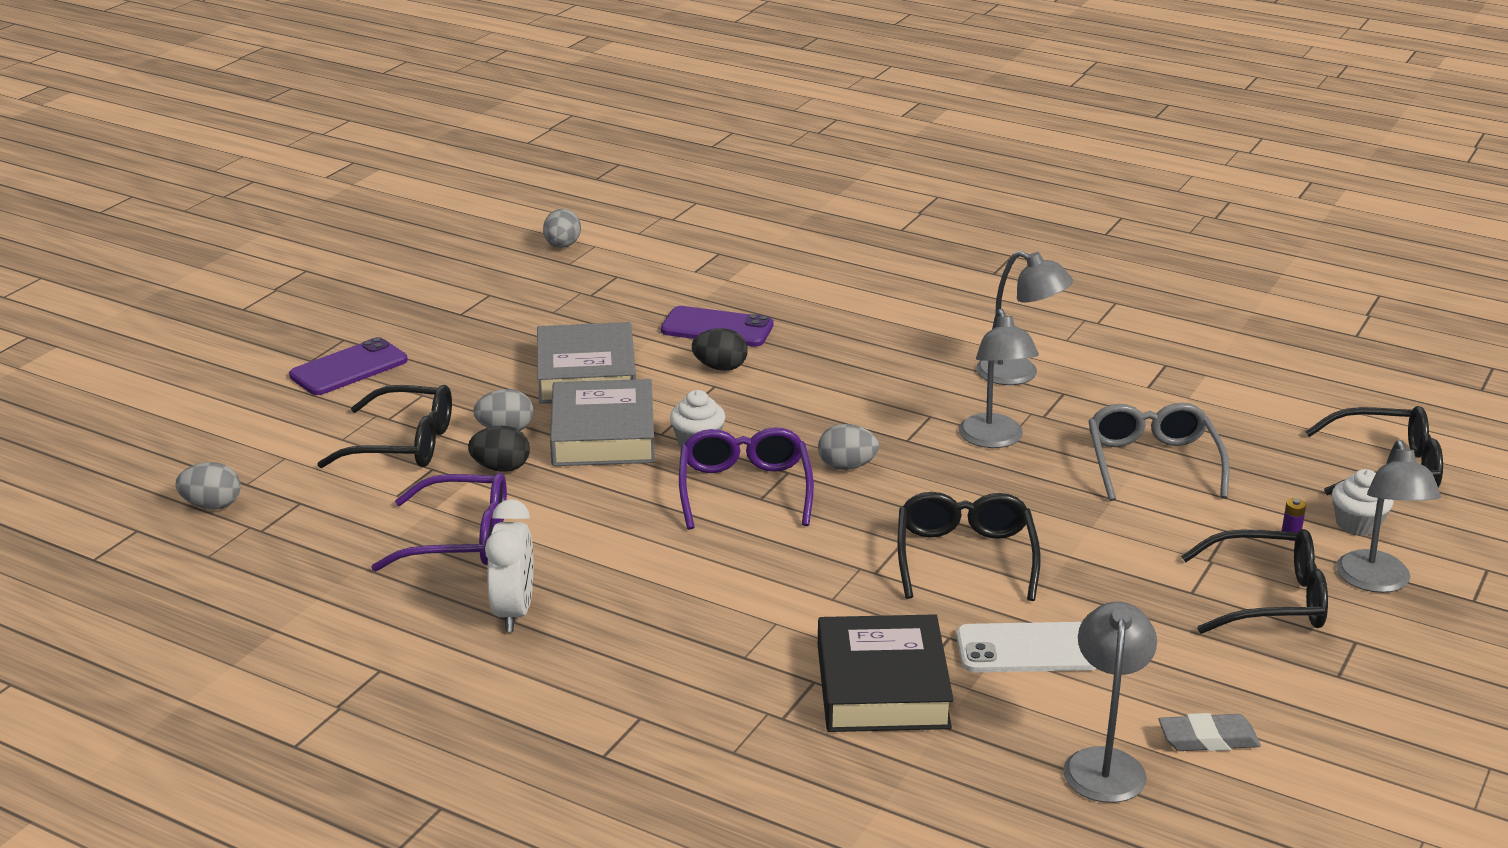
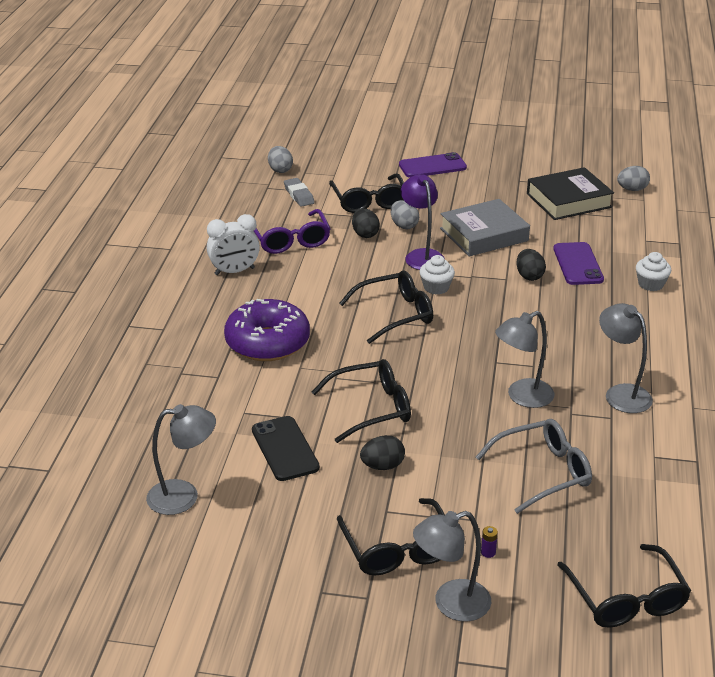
camera: 70 degrees right, 5 degrees up
purple phone [289,337,408,395] -> purple phone turned 45 degrees counterclockwise [399,152,467,178]
grey book [550,379,655,466] -> purple lamp [401,174,445,270]
purple glasses [679,427,814,530] -> black glasses [339,270,433,344]
grey egg [818,424,879,470] -> none
black book [818,614,954,732] -> black book moved to [527,167,614,220]
white phone [956,622,1097,672] -> black phone [252,416,320,481]
grey lamp [976,251,1073,385] -> grey lamp turned 135 degrees clockwise [599,303,653,413]
grey eraser [1159,713,1261,751] -> grey eraser moved to [284,178,315,207]
white cupcake [1332,469,1394,536] -> white cupcake moved to [636,252,671,291]
none -> purple donut [224,299,310,361]
none -> black egg [360,435,405,470]

